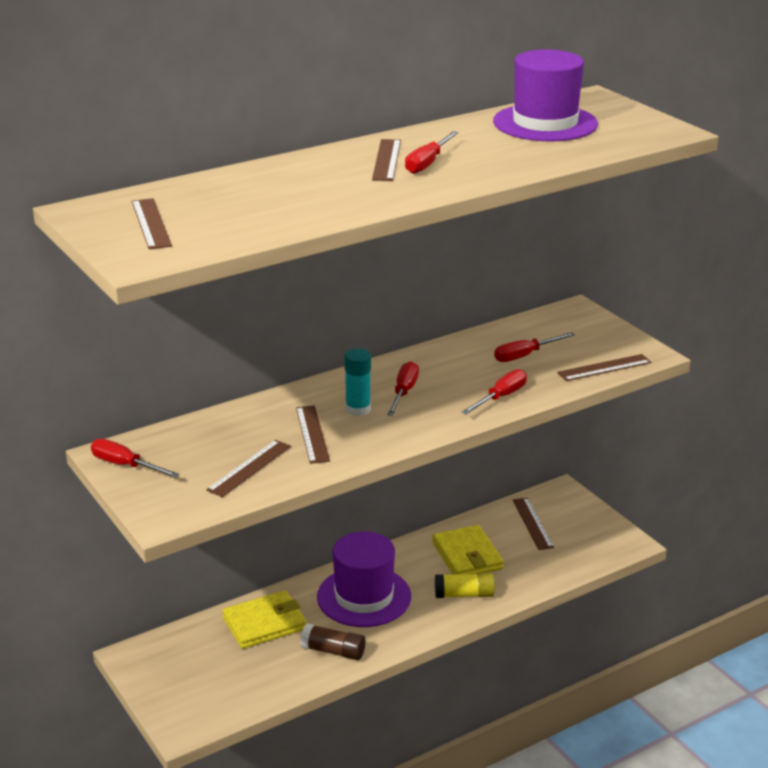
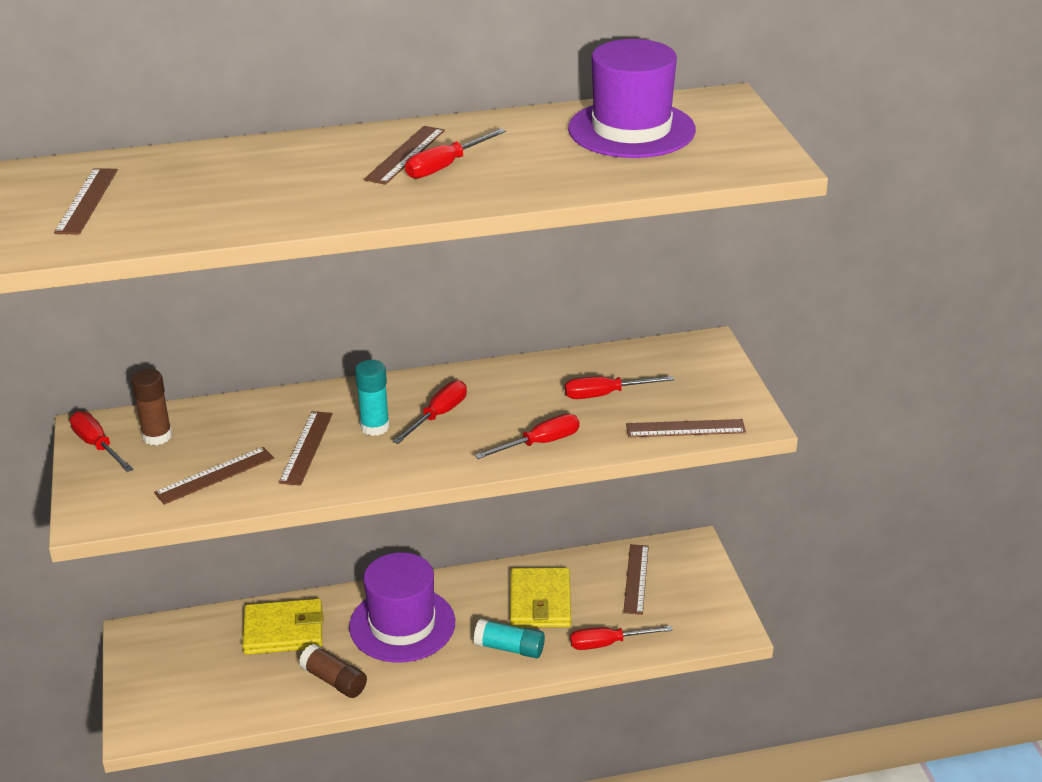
camera: 20 degrees right, 5 degrees up
yellow glue stick [435,573,495,598] -> turquoise glue stick [474,619,545,658]
none -> brown glue stick [131,369,172,445]
none -> red screwdriver [570,626,673,650]

